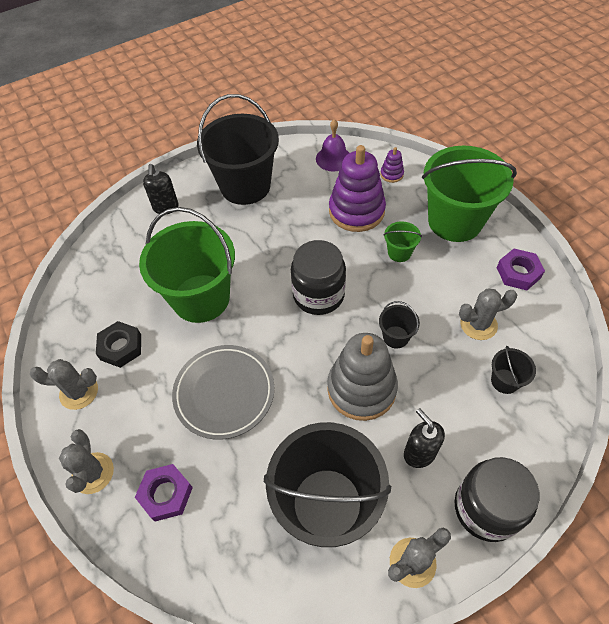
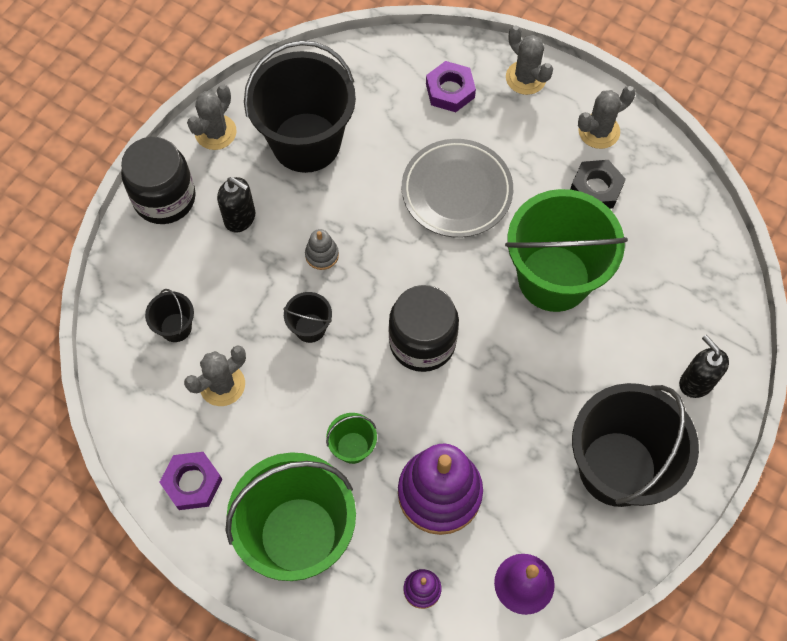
camera: 150 degrees right, 10 degrees up
grey stacking toy [327,333,398,421] -> grey stacking toy [305,229,339,270], size x0.44

